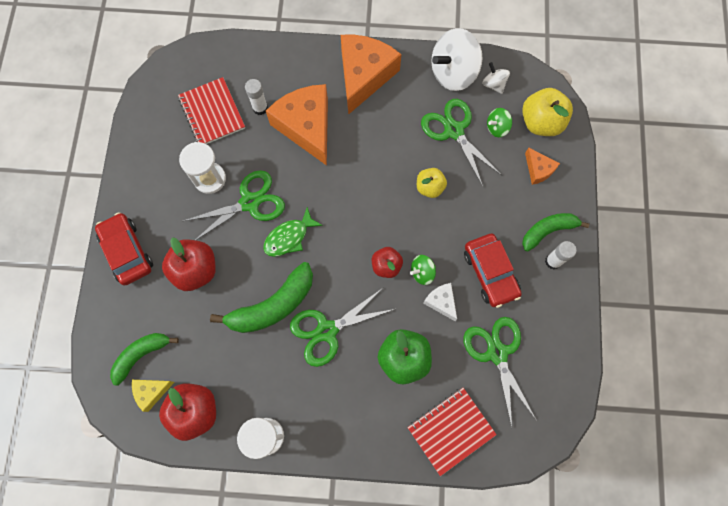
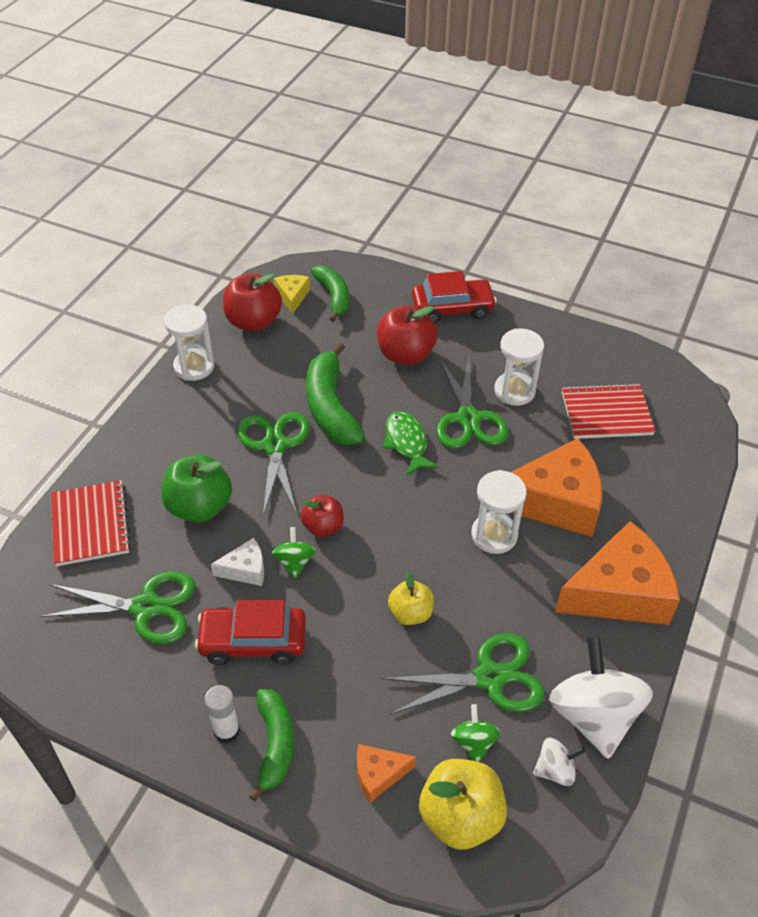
camera: 110 degrees right, 25 degrees down
white glue stick [245,79,268,115] -> none
orange cheese [341,35,402,115] -> orange cheese turned 60 degrees counterclockwise [555,521,680,625]
none -> white hourglass [471,470,527,554]

